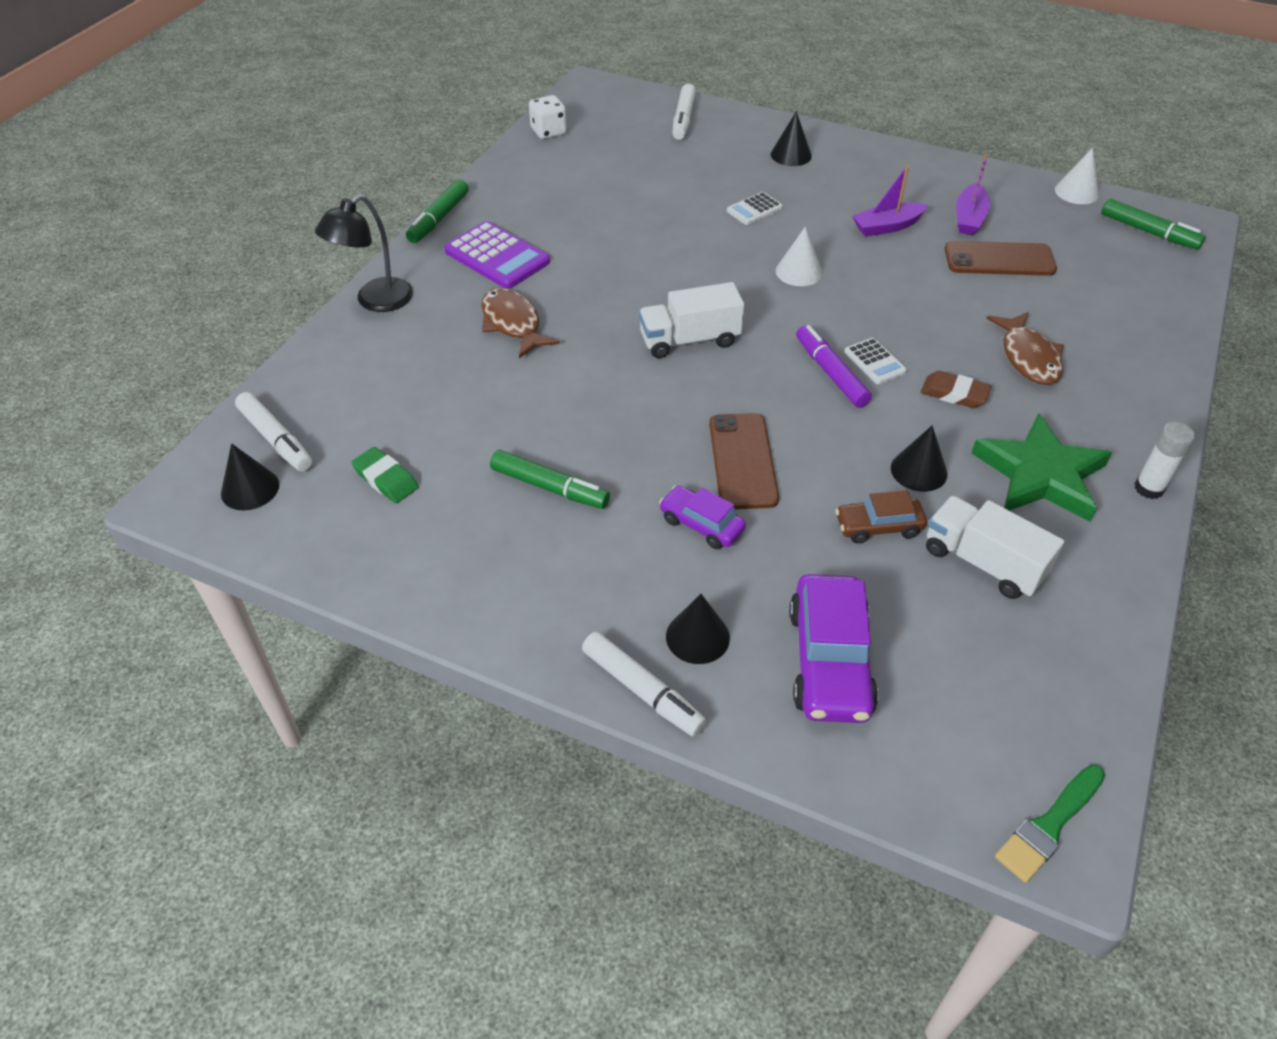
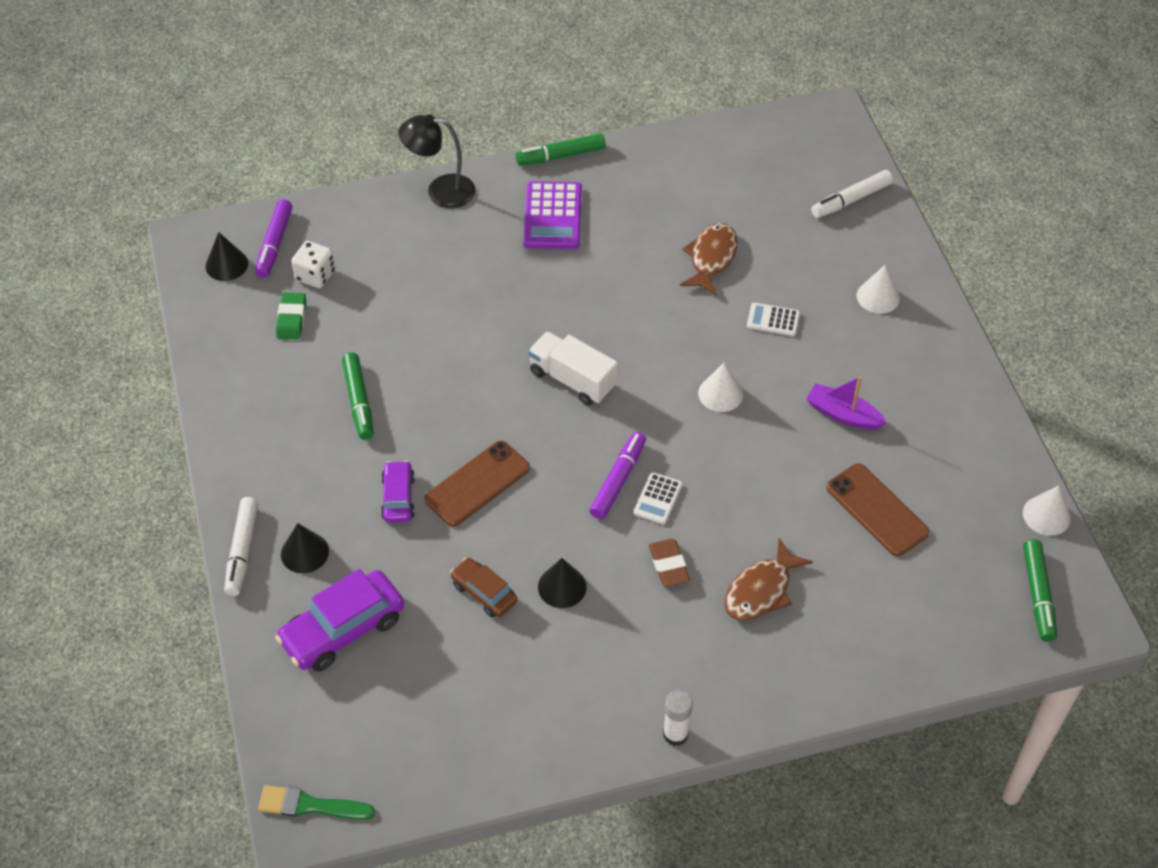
camera: 50 degrees right, 5 degrees up
white marker [235,392,312,471] -> purple marker [255,199,292,278]
brown fish [481,287,560,358] -> brown fish moved to [680,223,738,296]
white dice [529,95,567,139] -> white dice moved to [291,241,335,288]
black cone [771,111,812,166] -> white cone [857,265,900,314]
white truck [926,496,1064,599] -> none
purple boat [956,154,990,235] -> none
green star [971,413,1112,521] -> none

